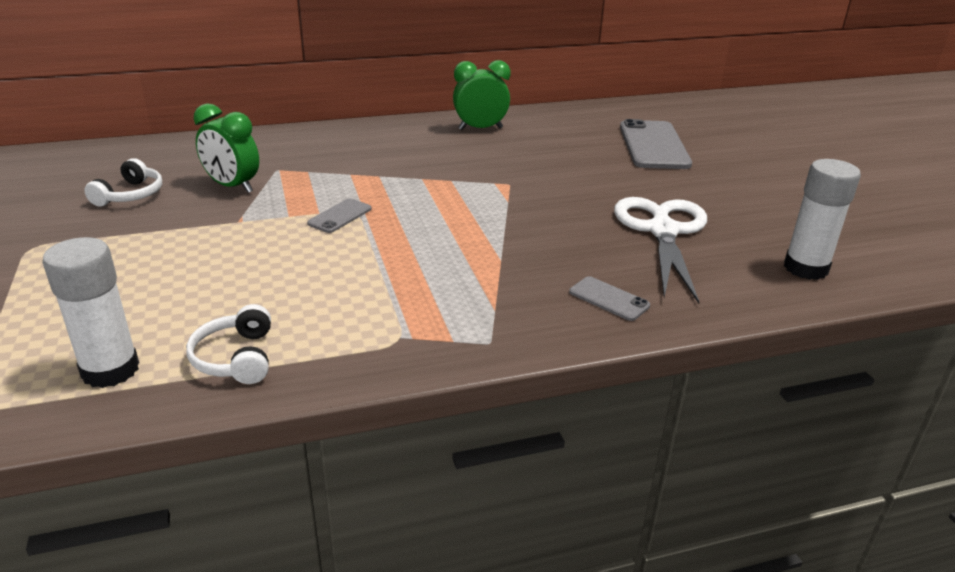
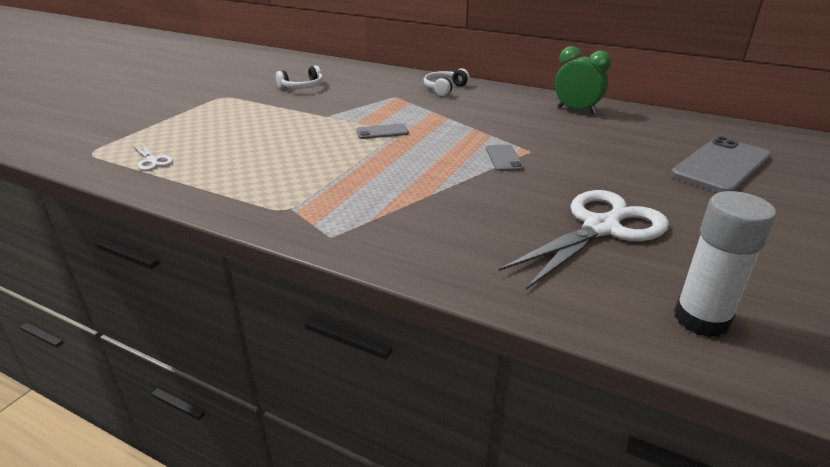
camera: 45 degrees right, 0 degrees up
white glue stick [42,237,139,388] -> white scissors [133,144,173,171]
white headphones [186,304,271,384] -> white headphones moved to [424,68,470,96]
green clock [194,104,259,193] -> none
grey phone [569,276,650,321] -> grey phone moved to [486,144,524,171]

